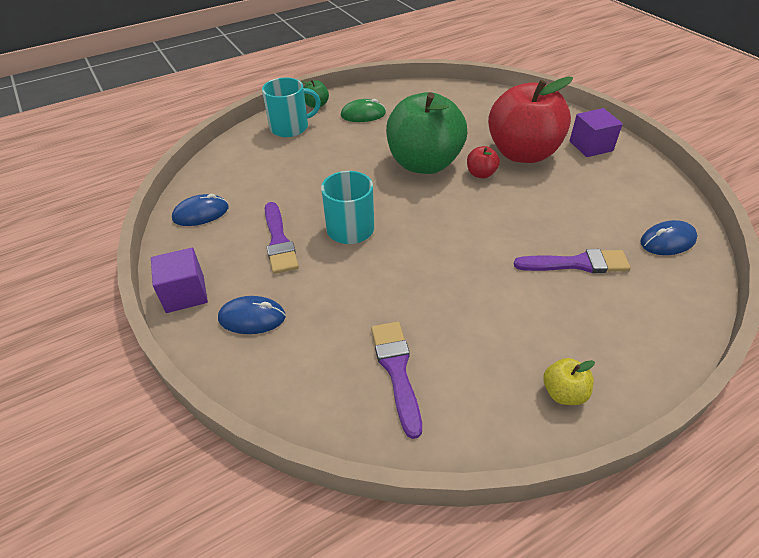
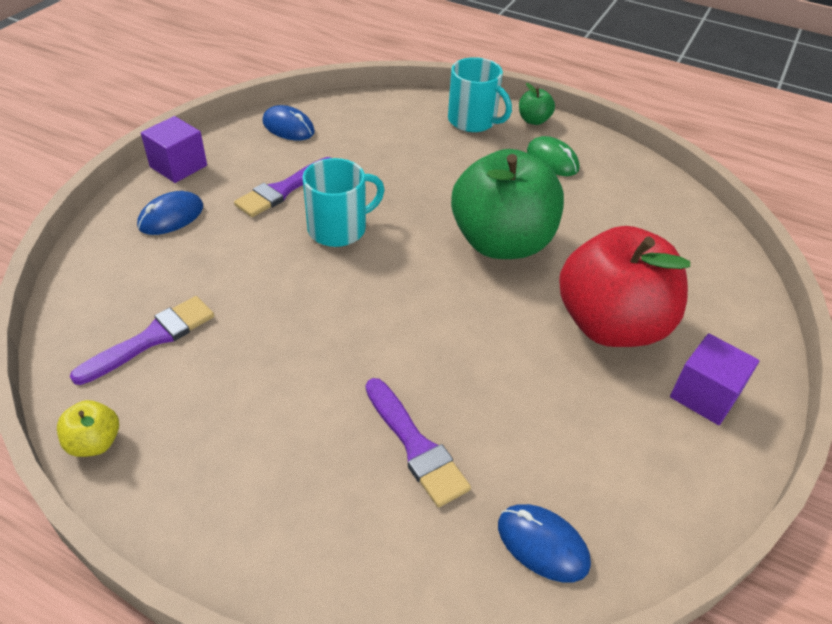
camera: 55 degrees right, 0 degrees up
blue mouse [218,296,286,334] -> blue mouse turned 75 degrees clockwise [137,191,203,235]
red apple [467,146,500,178] -> none
yellow apple [543,358,595,405] -> yellow apple moved to [57,400,119,457]

